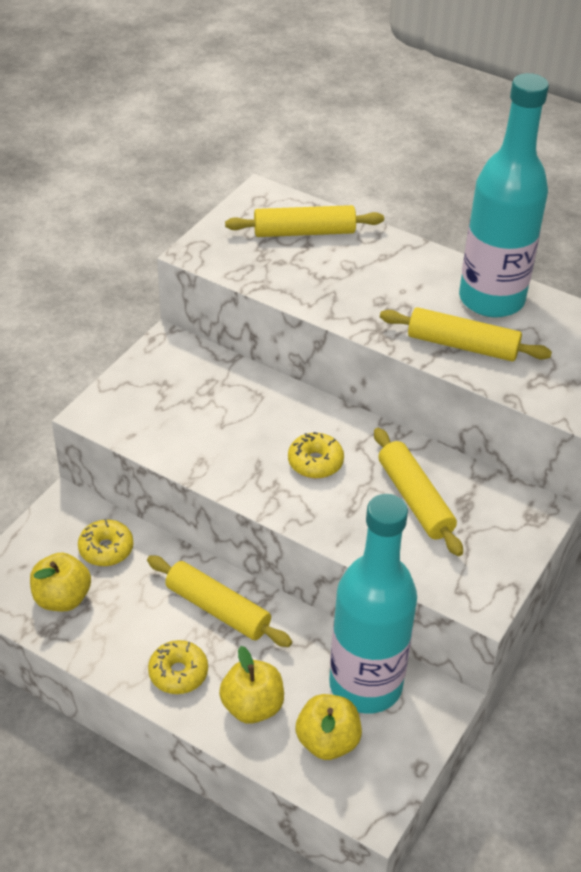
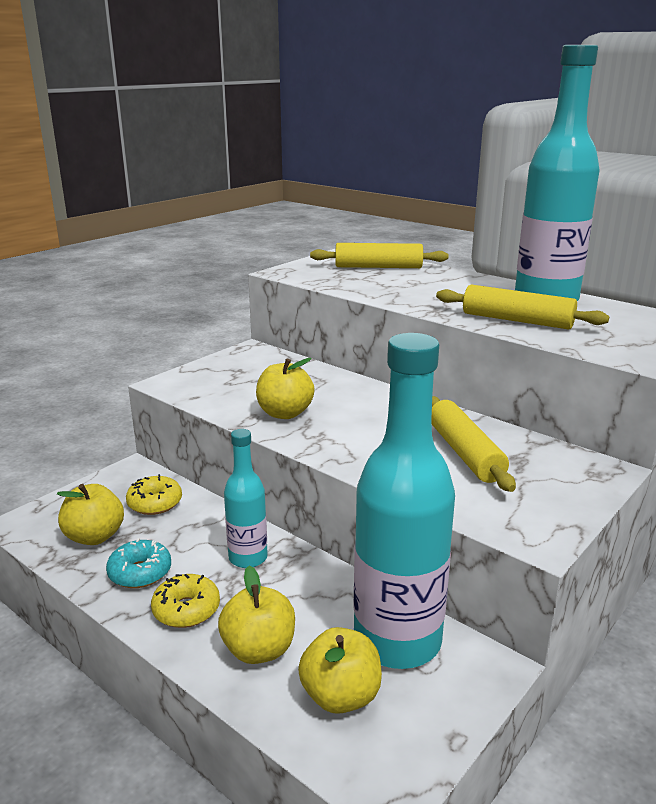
camera: 10 degrees right, 20 degrees down
yellow rolling pin [147,555,292,647] -> turquoise bottle [224,429,268,568]
yellow donut [288,432,344,478] -> none
none -> turquoise donut [106,538,171,588]
none -> yellow apple [256,358,315,419]

